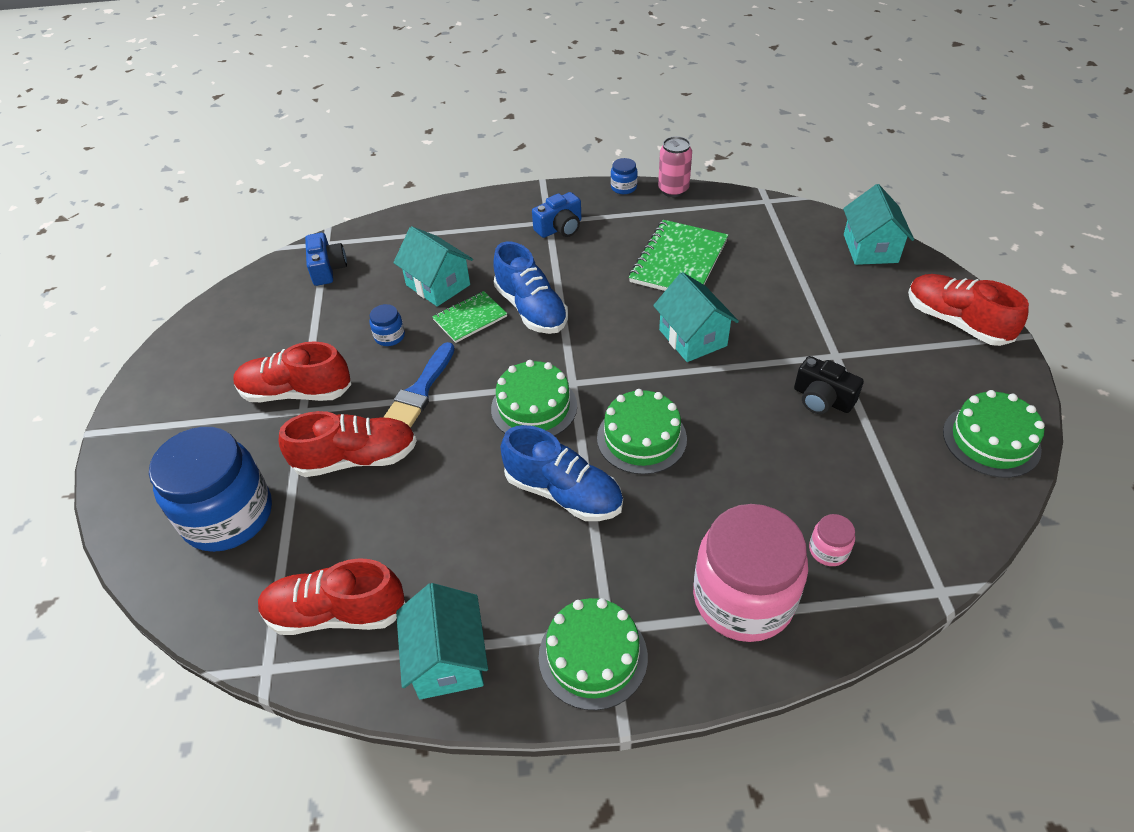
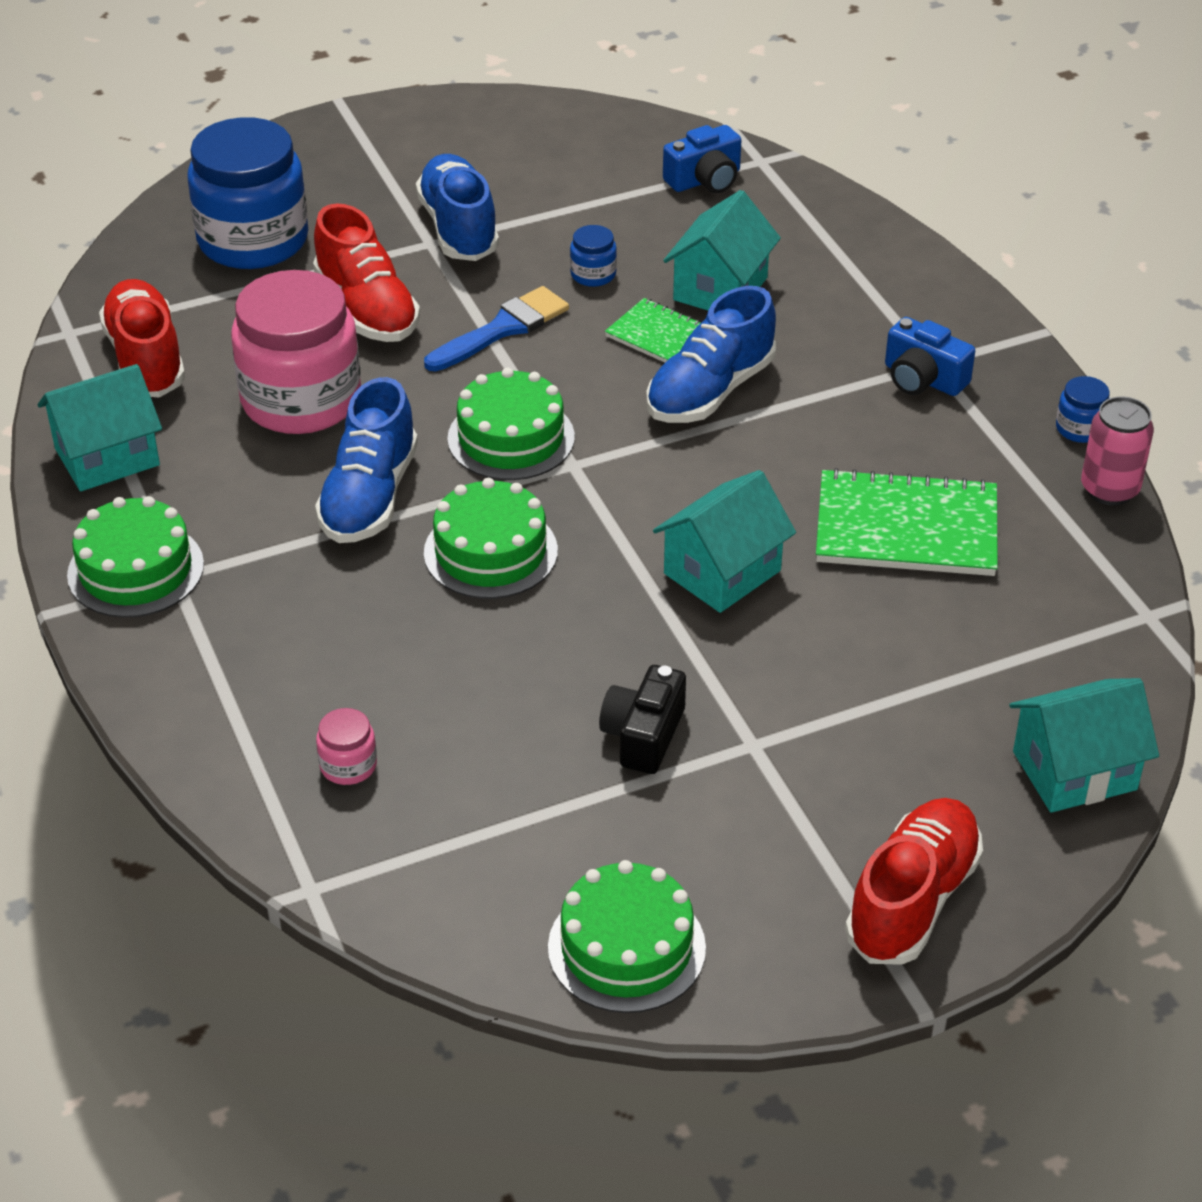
camera: 70 degrees right, 5 degrees down
red shoe [233,341,351,402] -> blue shoe [416,154,499,261]
blue brush [383,342,455,428] -> blue brush turned 135 degrees clockwise [424,286,569,372]
pink jar [693,504,808,642] -> pink jar moved to [231,270,361,434]

